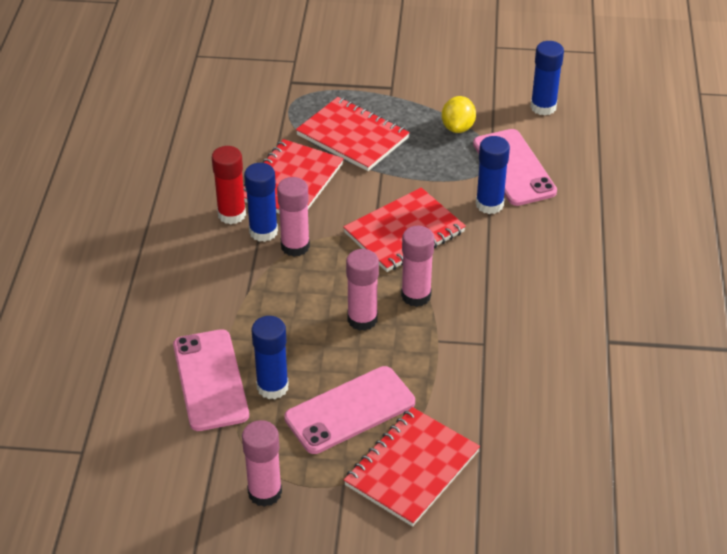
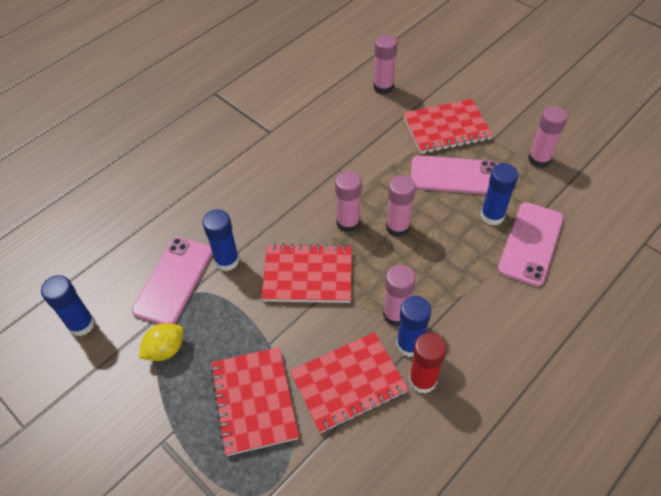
camera: 140 degrees left, 10 degrees up
none -> pink glue stick [373,34,398,94]

